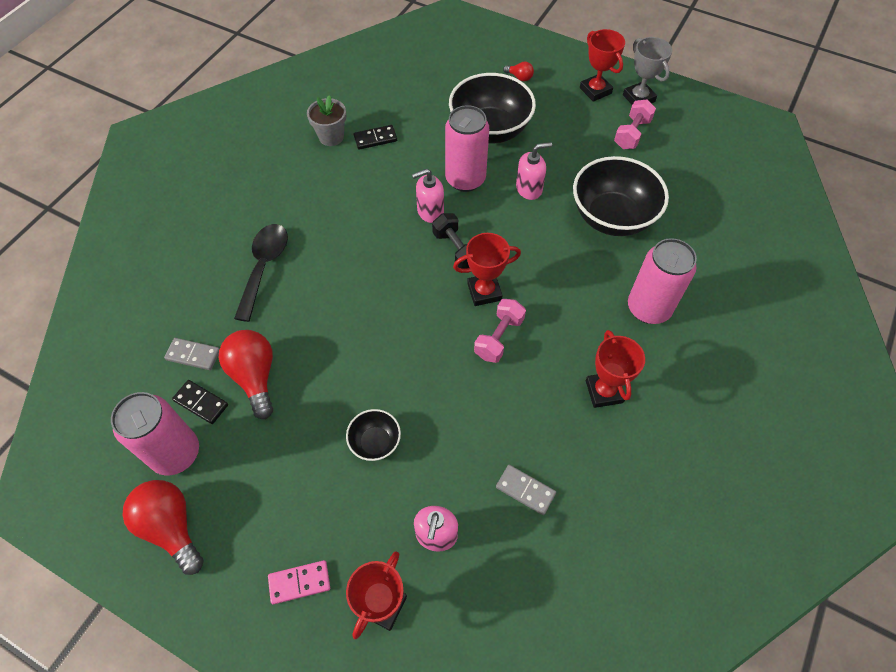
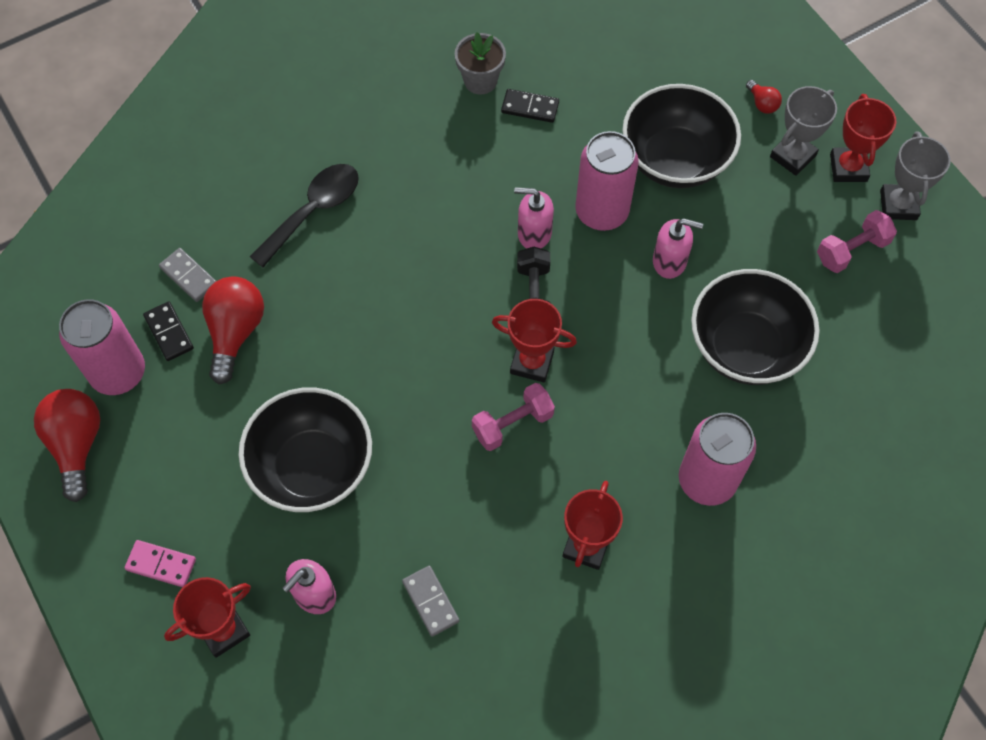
camera: 30 degrees right, 5 degrees up
black bowl [346,409,401,461] -> black bowl [239,387,372,512], size x2.05
none -> grey trophy [770,86,837,176]

